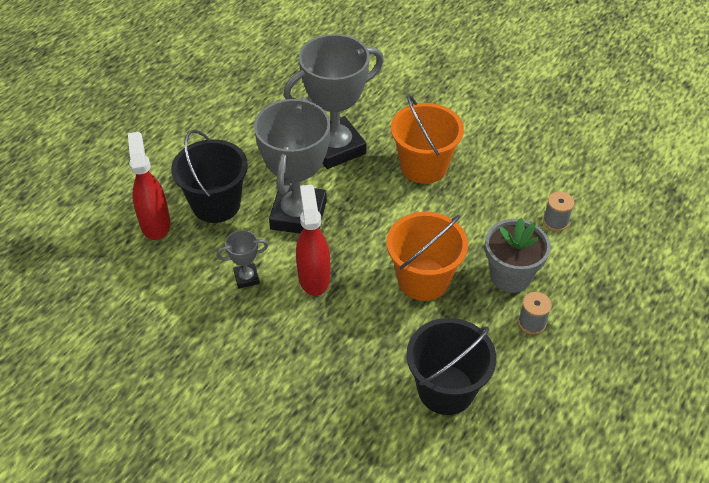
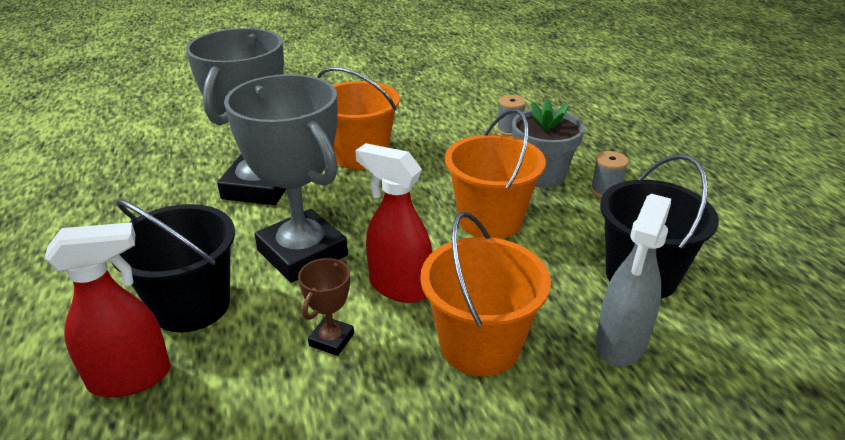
camera: 50 degrees left, 15 degrees down
red spray bottle [128,132,170,240] -> red spray bottle turned 135 degrees clockwise [45,222,171,397]
grey trophy [217,230,268,289] -> brown trophy [298,258,354,356]
none -> orange bucket [420,212,551,376]
none -> grey spray bottle [596,194,671,367]

